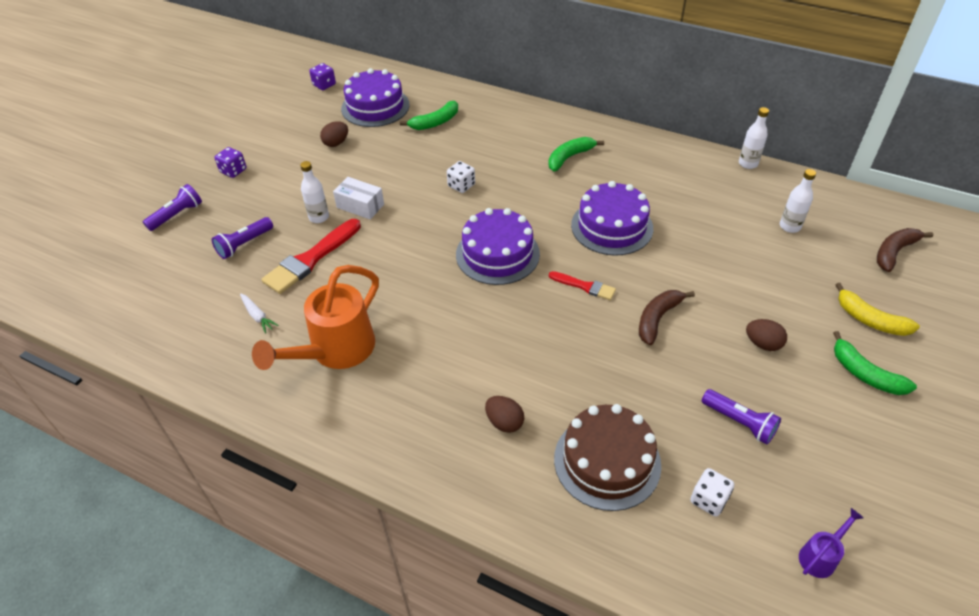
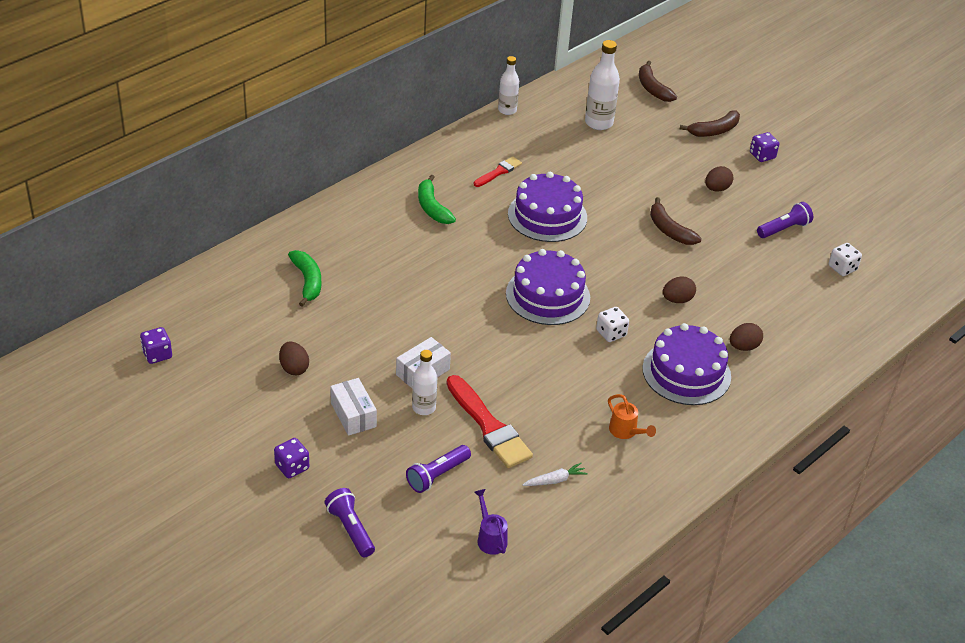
camera: 75 degrees left, 5 degrees down
purple flashlight [212,217,273,259] -> purple flashlight turned 75 degrees clockwise [406,445,471,493]
orange watering can [252,265,379,370] -> orange watering can [608,394,656,439], size x0.44
purple cake [341,68,409,127] -> purple cake moved to [643,323,731,405]
white dice [447,161,475,193] -> white dice moved to [596,307,629,342]
red brush [549,271,616,300] -> red brush moved to [474,156,522,187]
brown cake [554,404,661,511] -> none
white bottle [780,169,816,233] -> white bottle [585,40,620,130], size x1.51
purple watering can [799,508,864,578] -> purple watering can moved to [474,489,508,555]
green banana [833,331,917,395] -> purple dice [750,132,779,162]
yellow banana [836,283,920,336] -> brown banana [680,110,740,137]
none -> white box [330,378,377,436]
none -> brown egg [663,277,696,303]

